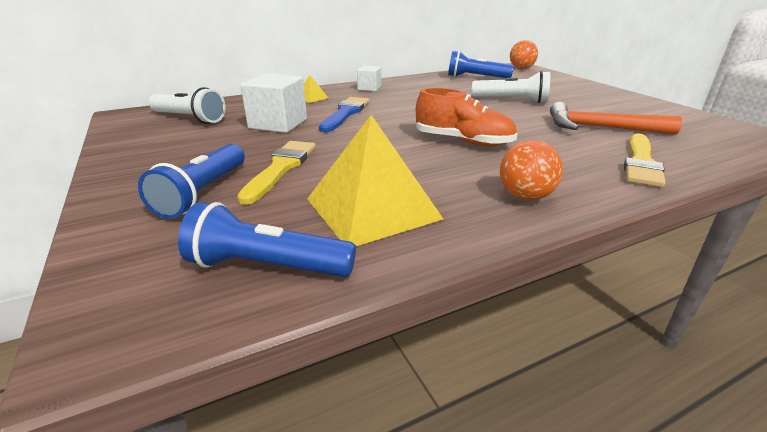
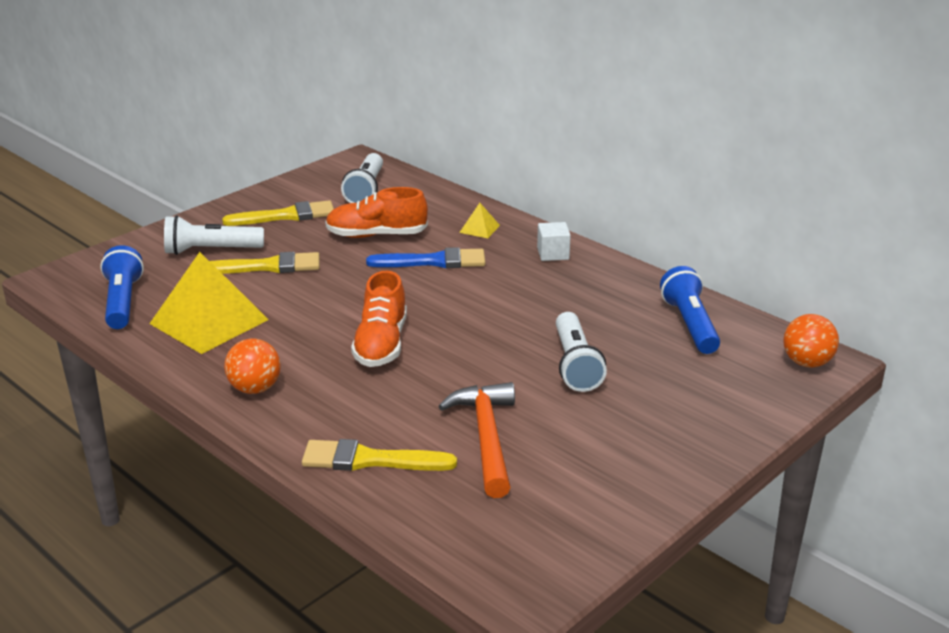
camera: 70 degrees right, 0 degrees up
blue flashlight [138,144,245,219] -> white flashlight [164,215,264,255]
white cube [240,73,307,133] -> orange shoe [325,187,428,238]
none -> yellow brush [222,200,334,226]

